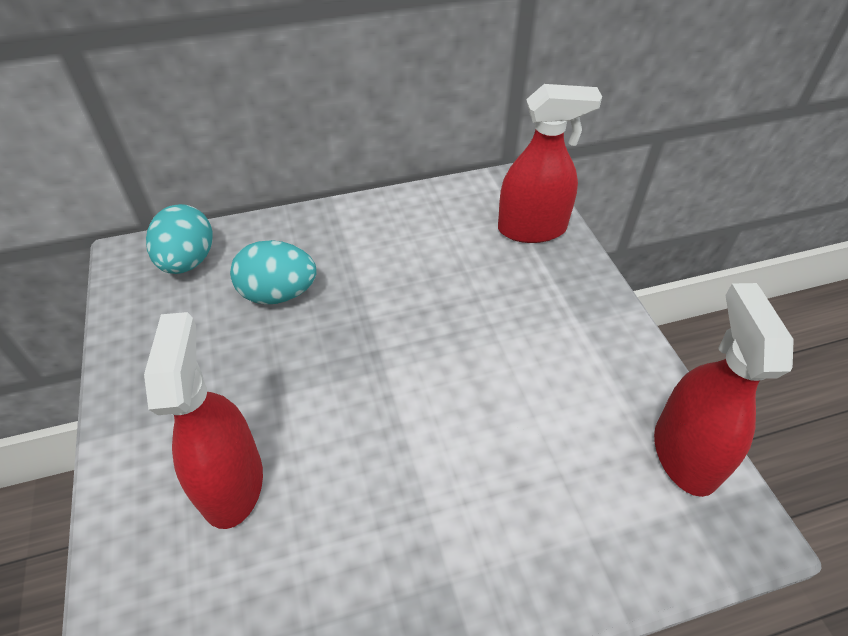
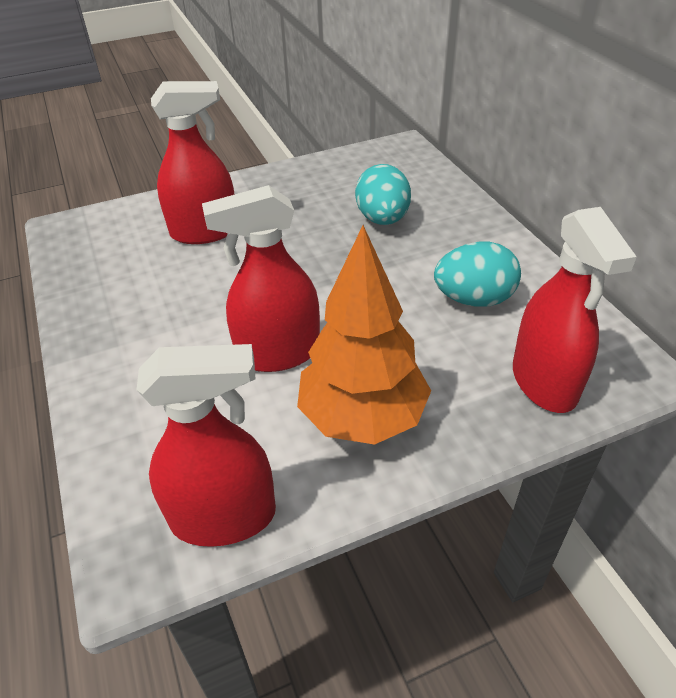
camera: 85 degrees right, 5 degrees down
turquoise egg [146,204,213,274] -> turquoise egg moved to [434,242,521,307]
none -> red spray bottle [202,185,320,372]
none -> orange tree [297,225,431,445]

